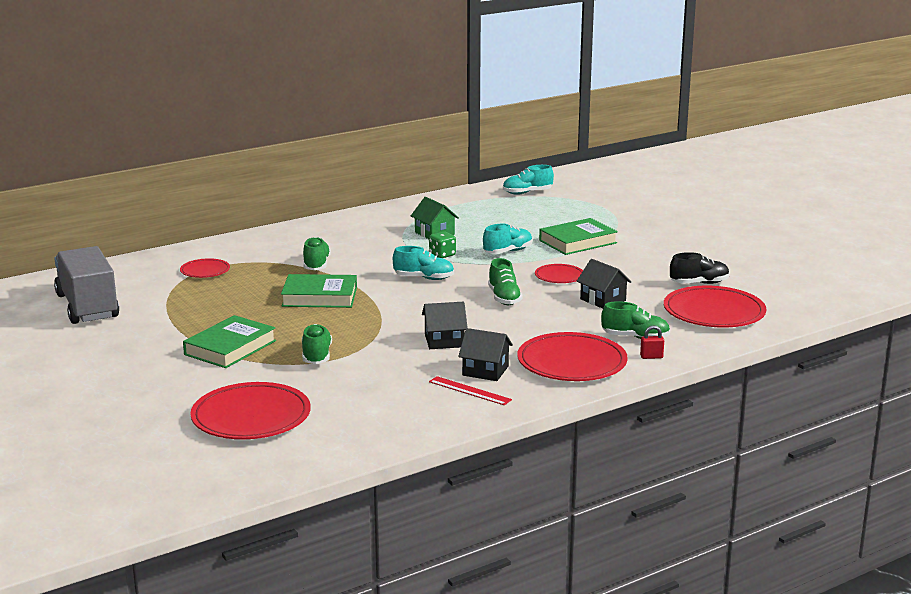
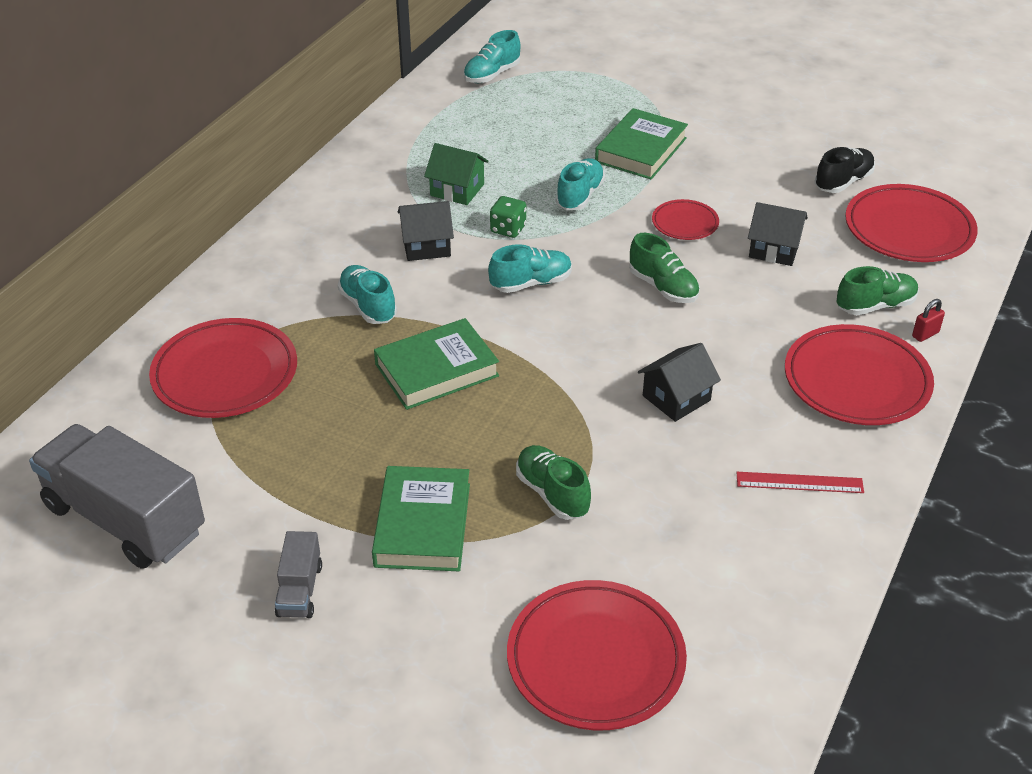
camera: 30 degrees left, 20 degrees up
red plate [180,258,230,278] -> red plate [149,318,297,418], size x1.91
green shoe [303,237,331,270] -> turquoise shoe [338,265,397,324]
black house [458,328,513,381] -> black house moved to [398,201,454,261]
none -> grey truck [275,531,322,618]

